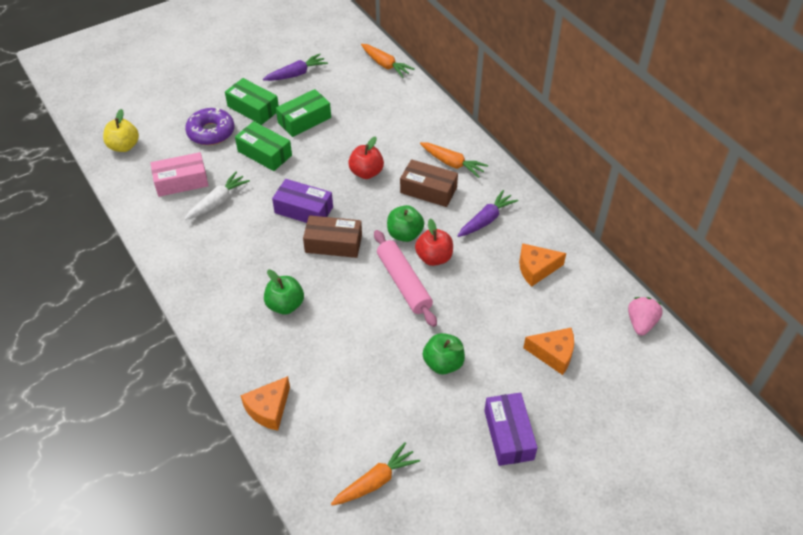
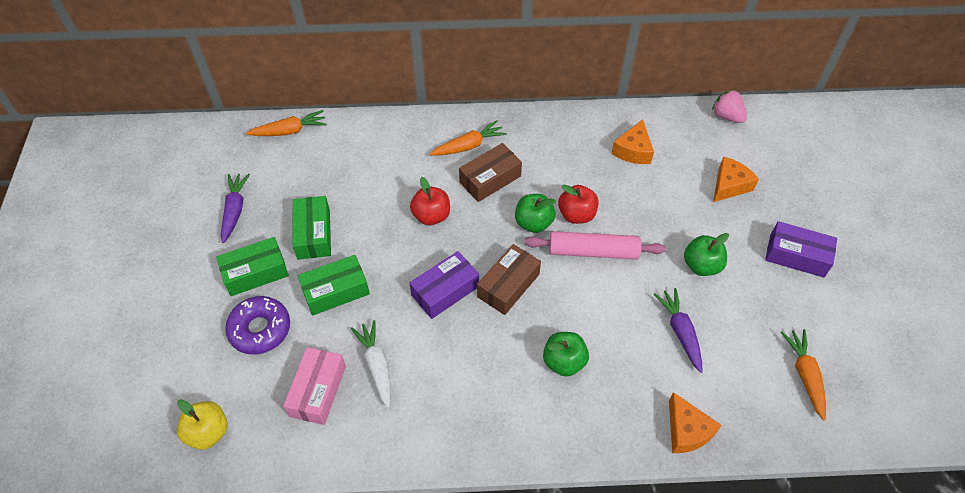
camera: 60 degrees left, 5 degrees up
purple carrot [458,190,518,237] -> purple carrot moved to [654,288,702,373]

